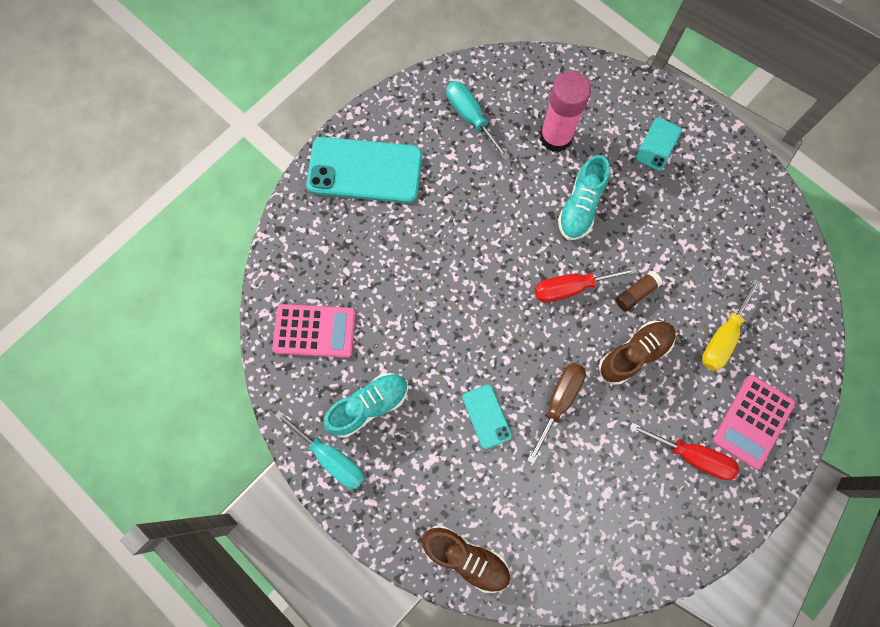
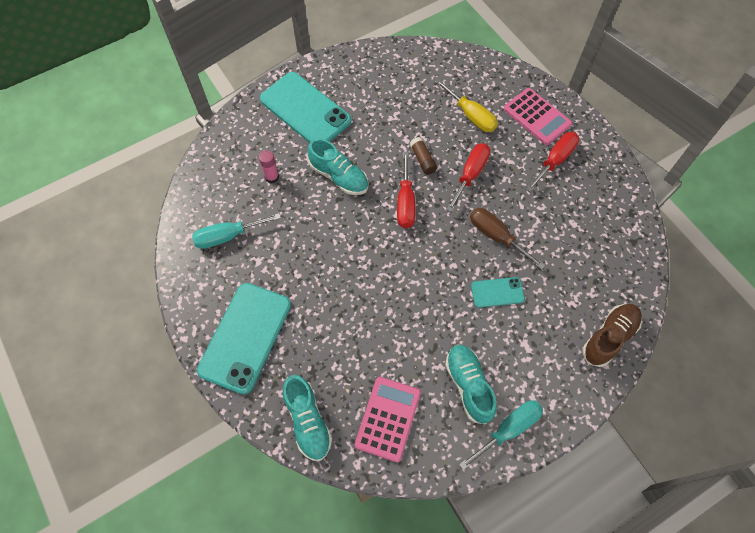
camera: 75 degrees left, 10 degrees down
pink glue stick [540,72,591,152] -> pink glue stick [259,150,279,183], size x0.49
brown shoe [599,321,676,385] -> red screwdriver [446,143,490,212]
turquoise phone [635,118,682,171] -> turquoise phone [260,72,351,143], size x2.05
none -> turquoise shoe [283,375,332,461]

